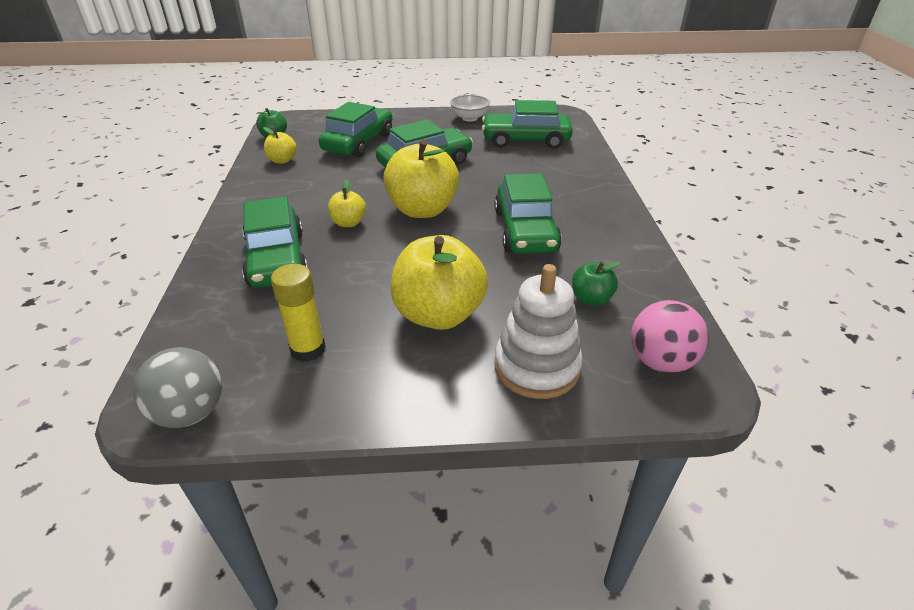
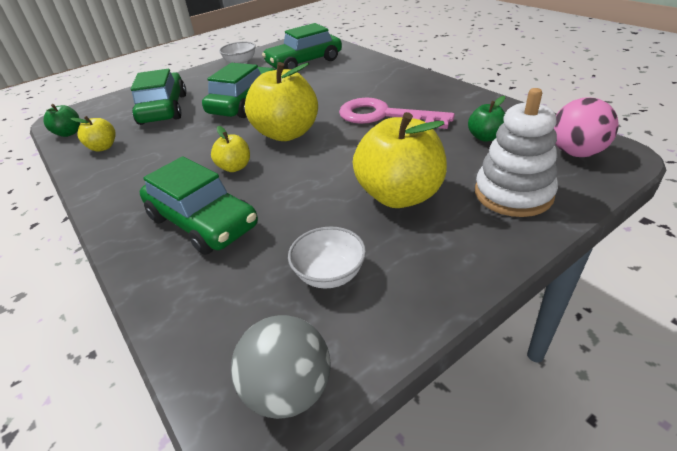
camera: 30 degrees left, 0 degrees up
yellow glue stick [271,264,326,362] -> white bowl [288,227,366,289]
green car [494,173,562,254] -> pink key [339,98,455,129]

